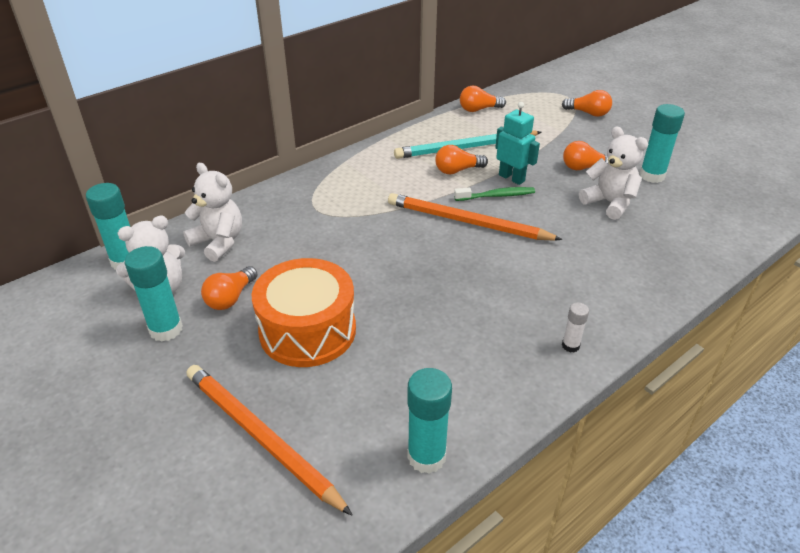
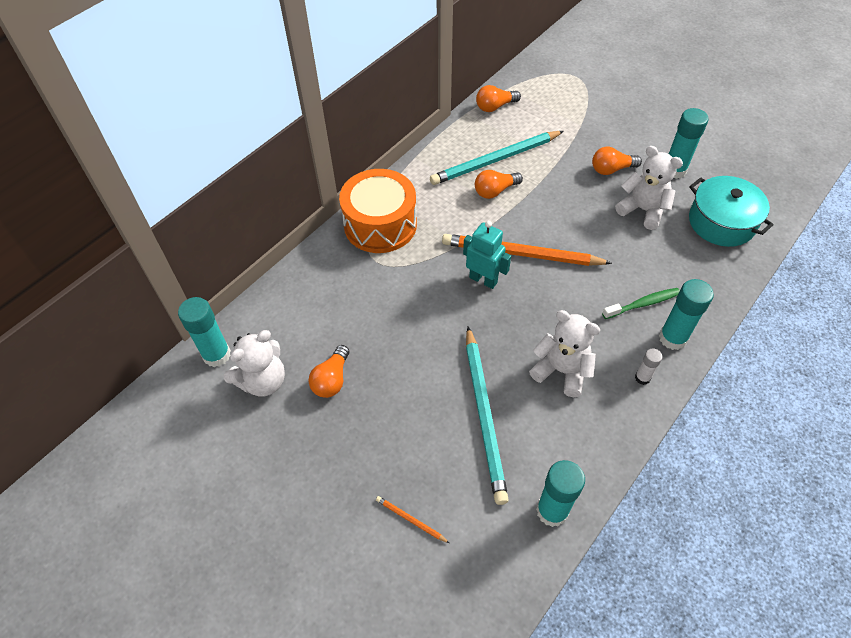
camera: 10 degrees left, 15 degrees up
turquoise glue stick [125,246,183,342] -> turquoise glue stick moved to [659,279,714,350]
white teddy bear [183,163,242,262] -> white teddy bear moved to [529,310,600,397]
orange pencil [187,365,353,516] -> orange pencil [376,496,450,543], size x0.40
orange drum [251,258,356,367] -> orange drum moved to [339,169,417,253]
green toothbrush [454,187,535,201] -> green toothbrush moved to [602,288,680,319]
turquoise robot [495,102,540,185] -> turquoise robot moved to [463,221,511,289]
orange light bulb [562,90,612,117] -> none
none -> turquoise pencil [466,326,509,505]
none -> turquoise pot [689,176,774,247]

